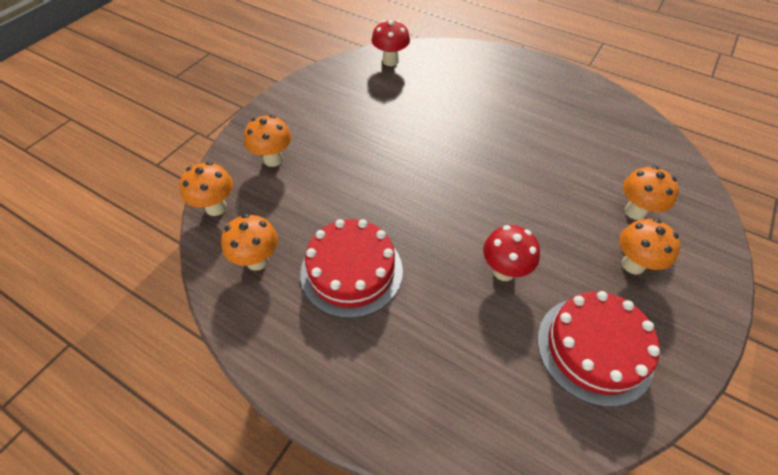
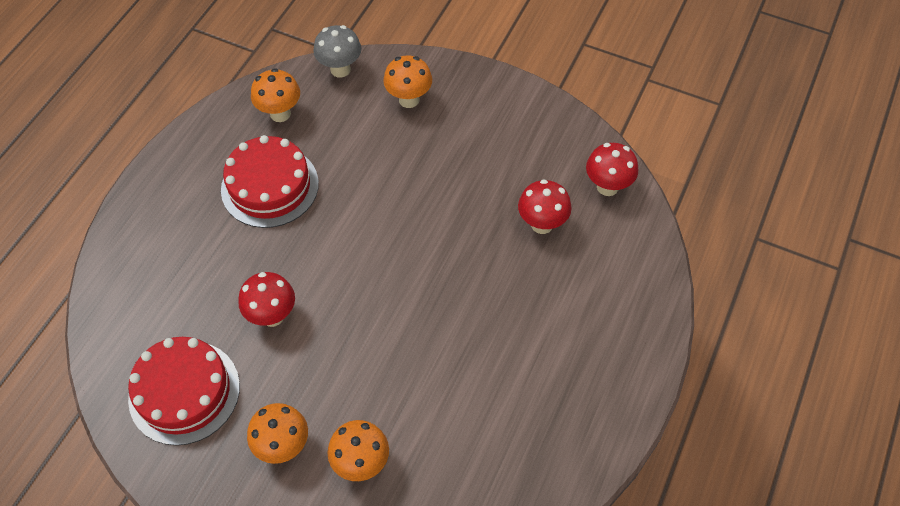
camera: 85 degrees right, 5 degrees up
orange mushroom [180,162,233,216] -> grey mushroom [313,25,361,78]
none -> red mushroom [518,179,572,234]

